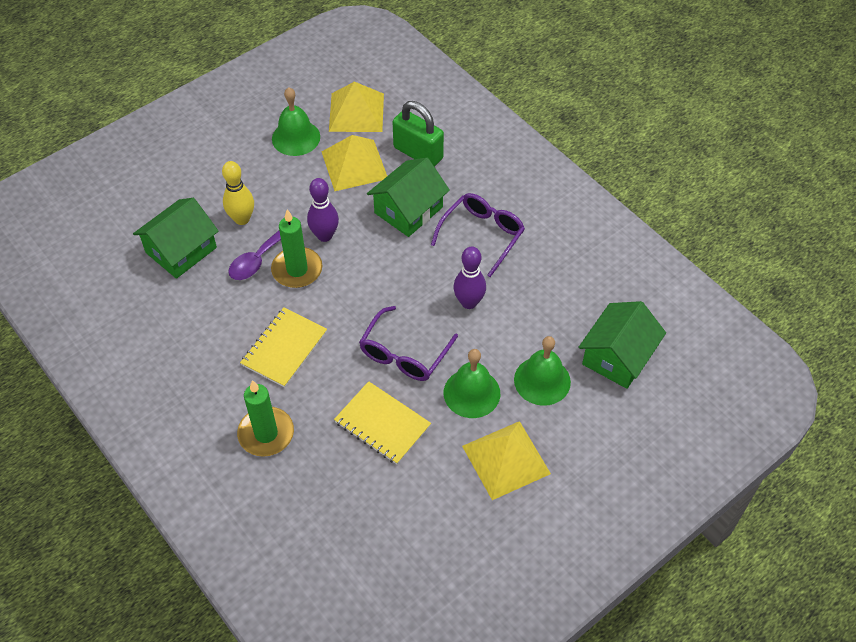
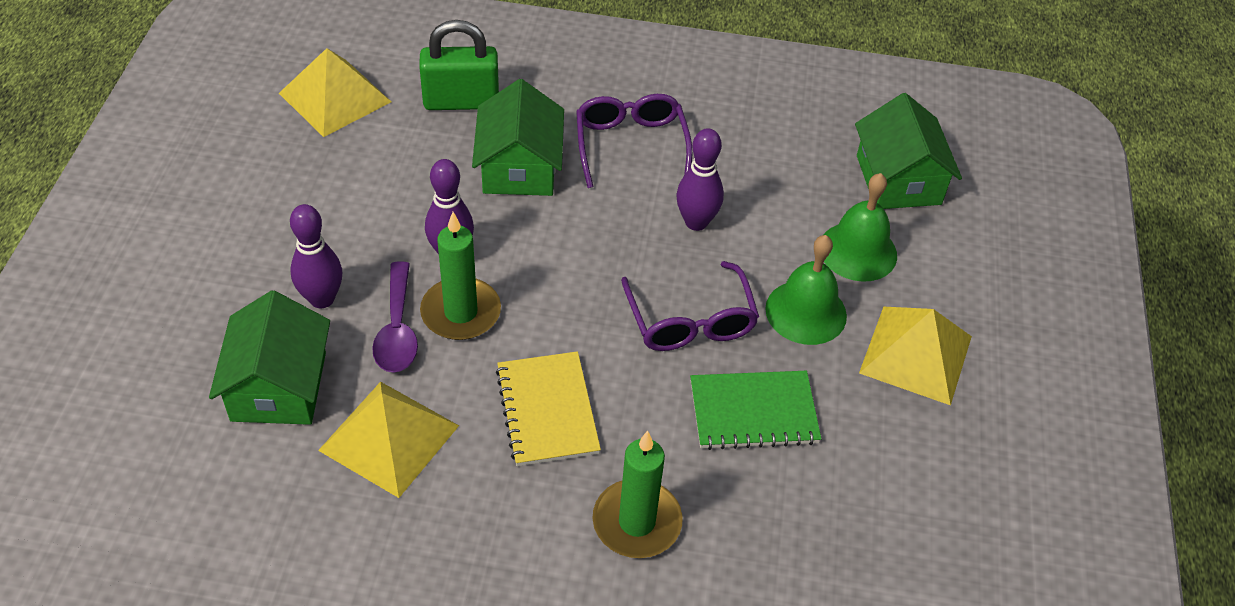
camera: 45 degrees left, 5 degrees down
yellow bowling pin [222,161,254,225] -> purple bowling pin [290,204,342,308]
green bell [272,87,320,156] -> none
yellow pyramid [322,135,387,191] -> yellow pyramid moved to [318,382,459,498]
yellow notebook [334,381,431,464] -> green notebook [690,371,821,450]

